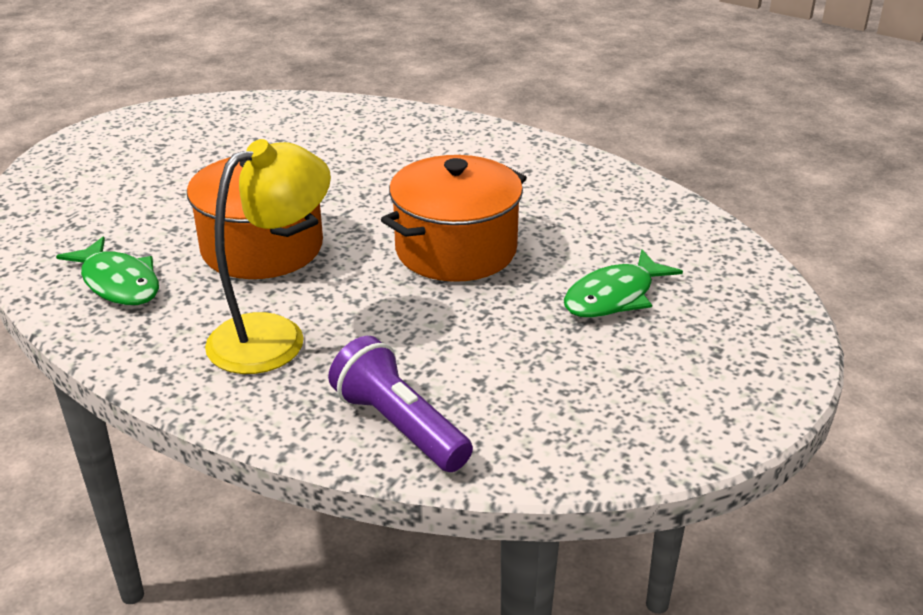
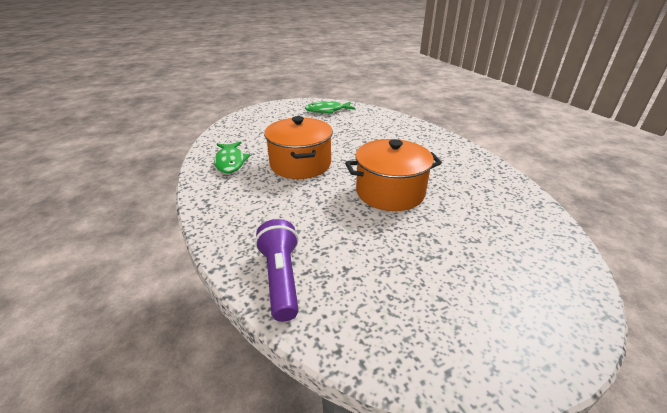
camera: 30 degrees right, 0 degrees up
yellow lamp [205,139,331,374] -> none
green fish [564,249,683,318] -> green fish moved to [305,101,355,114]

